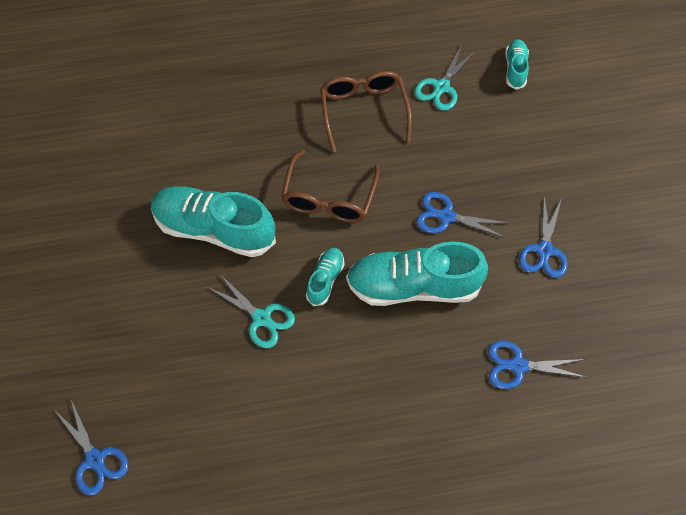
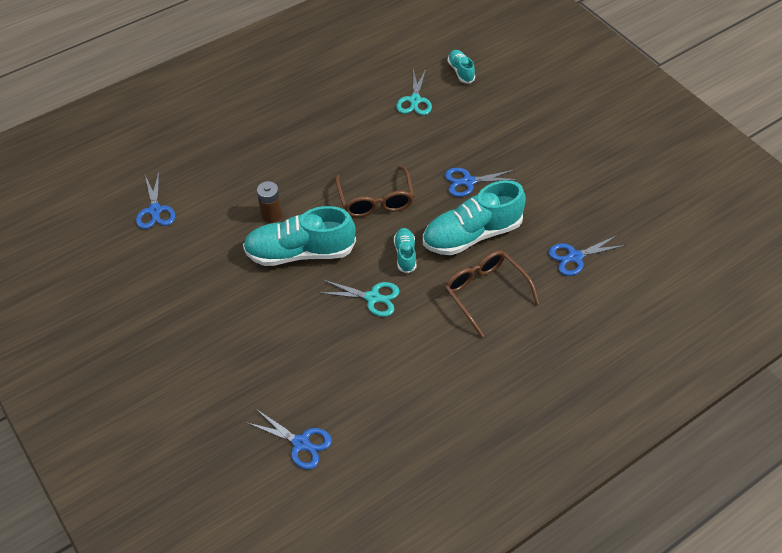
camera: 25 degrees left, 10 degrees down
brown glasses [320,71,412,152] -> brown glasses moved to [445,250,539,338]
blue scissors [519,196,568,278] -> blue scissors moved to [136,172,175,229]
none -> brown battery [257,181,282,223]

